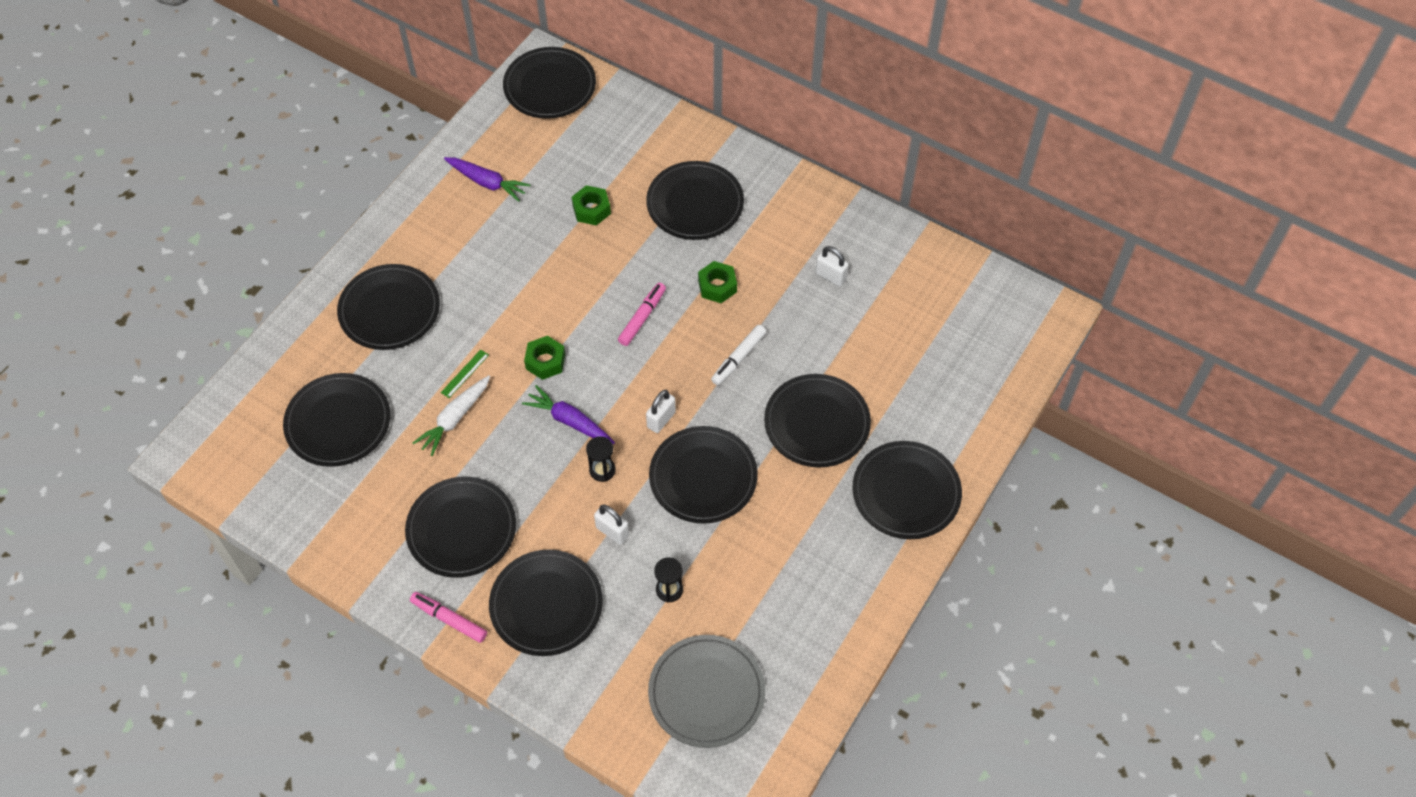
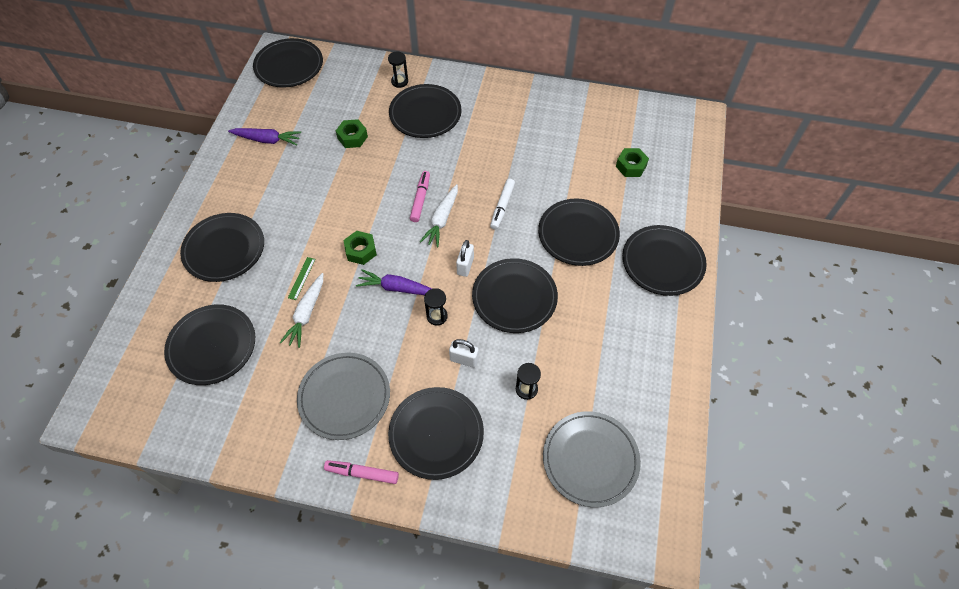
camera: 20 degrees left, 0 degrees up
black plate [405,477,516,578] -> grey plate [297,353,390,440]
green nut [698,261,737,303] -> green nut moved to [616,148,649,177]
white padlock [815,246,849,287] -> none
none -> black hourglass [388,51,408,88]
none -> white carrot [420,184,458,247]

